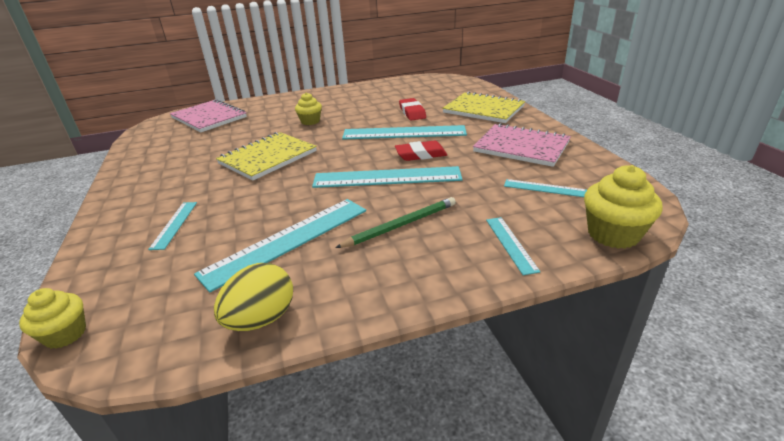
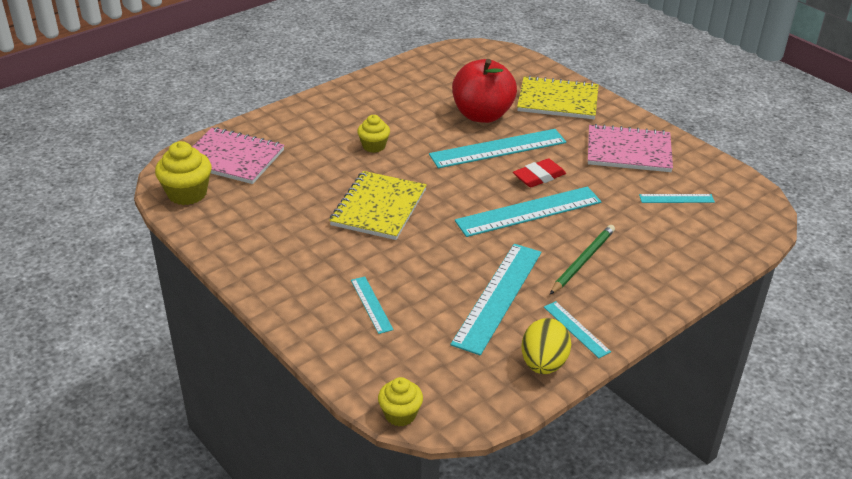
camera: 25 degrees left, 5 degrees up
red eraser [399,98,426,121] -> red apple [452,59,517,123]
turquoise ruler [486,217,540,275] -> turquoise ruler moved to [544,301,611,358]
yellow cupcake [584,165,663,249] -> yellow cupcake moved to [155,141,212,205]

